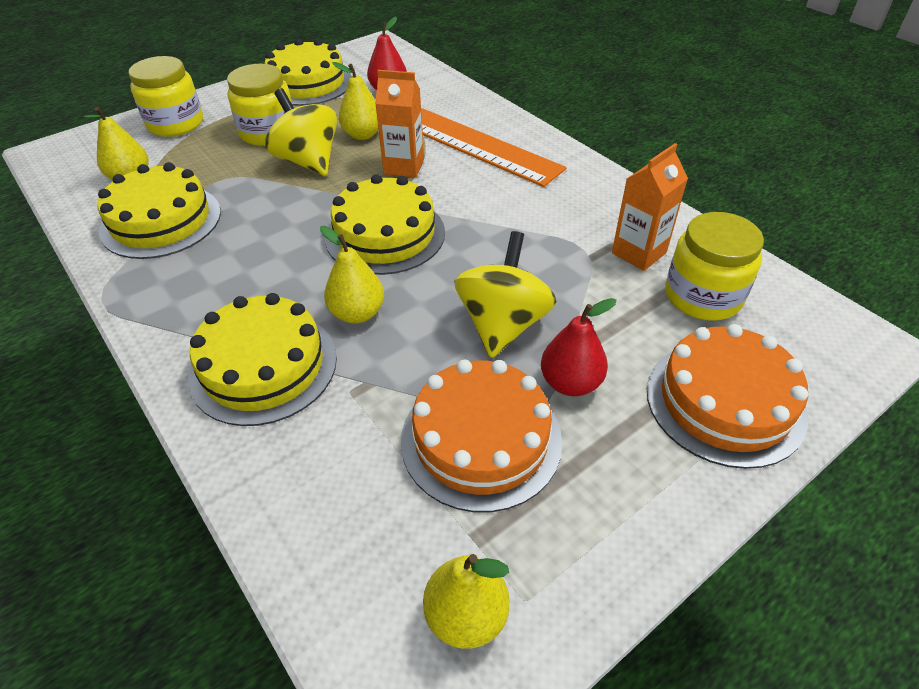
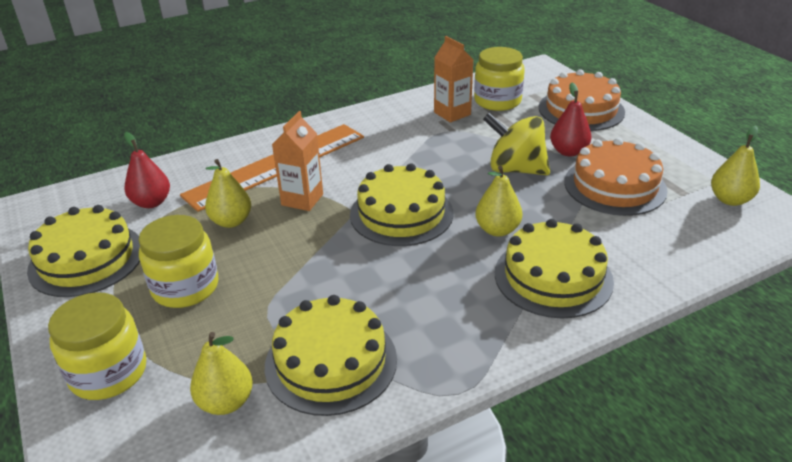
camera: 80 degrees left, 10 degrees down
yellow spinning top [265,88,337,176] -> none

